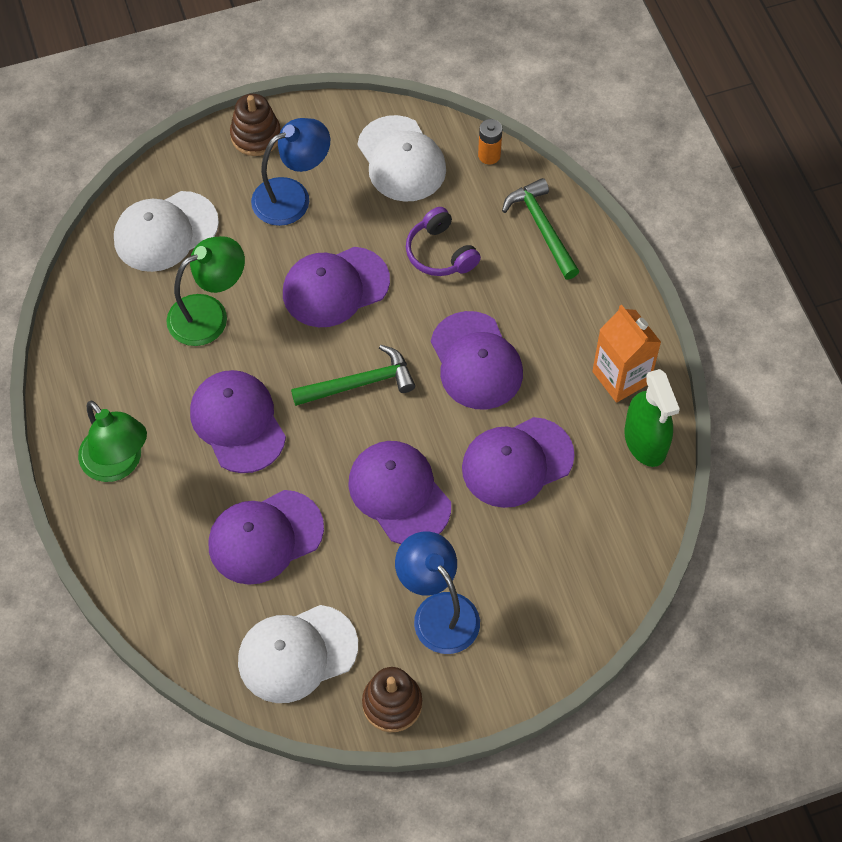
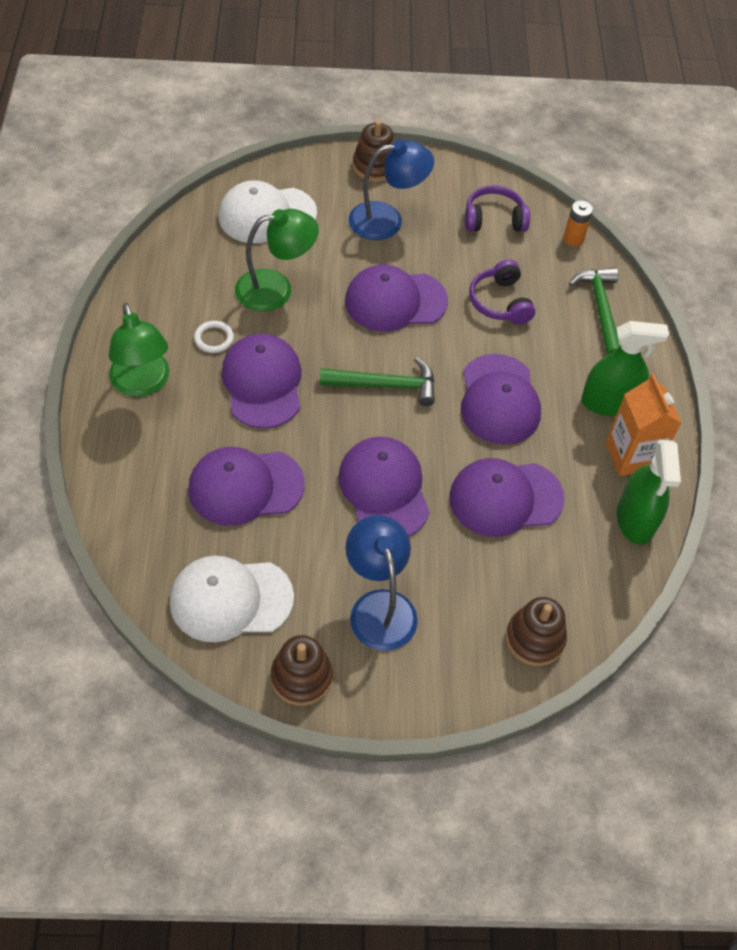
camera: 15 degrees right, 5 degrees down
white cap [357,115,446,202] -> purple headphones [465,185,530,232]
none -> white ring [194,321,234,353]
none -> brown stacking toy [506,597,567,666]
none -> green spray bottle [581,321,669,416]

